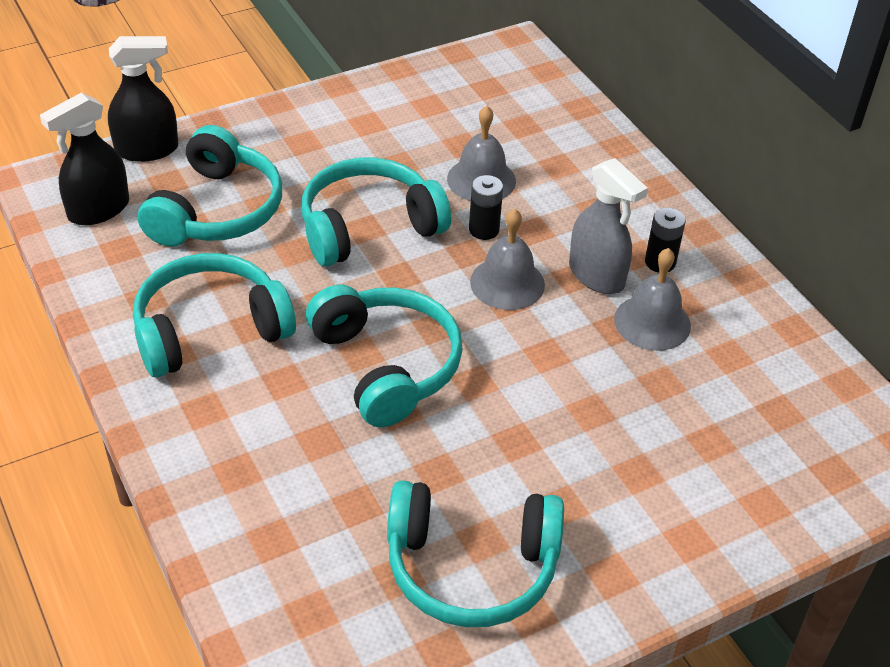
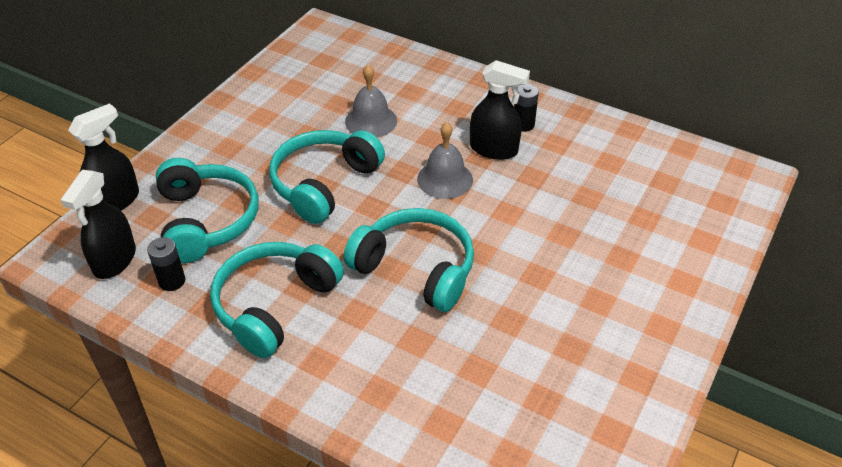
camera: 30 degrees left, 0 degrees up
turquoise headphones [387,481,564,627] -> none
black battery [469,175,503,240] -> black battery moved to [147,237,185,291]
grey spray bottle [569,158,648,294] -> black spray bottle [470,60,530,160]
grey bell [614,248,691,351] -> none

